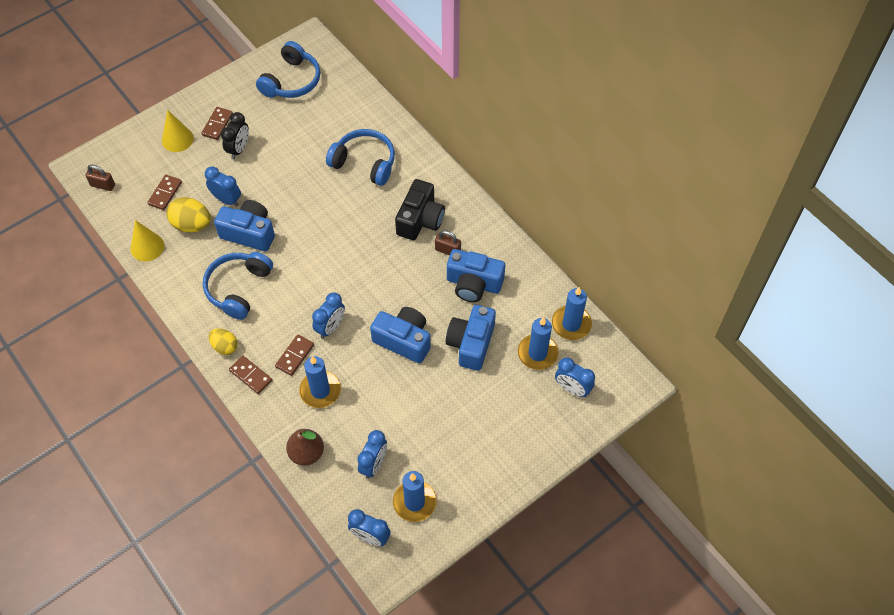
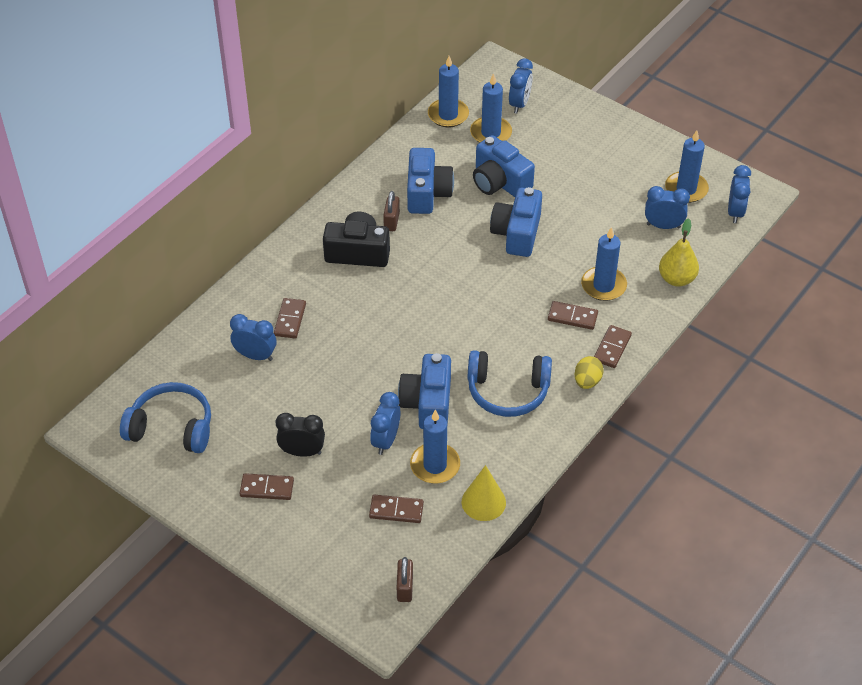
camera: 105 degrees left, 10 degrees down
yellow cone [162,110,194,152] -> none
yellow egg [166,197,211,232] -> blue candle [410,409,460,484]
brown pear [286,429,324,466] -> yellow pear [659,218,699,287]
blue clock [312,292,345,339] -> blue clock moved to [230,314,276,361]
blue headphones [326,129,395,186] -> brown domino [274,298,306,338]
blue camera [446,305,496,371] -> blue camera turned 45 degrees clockwise [473,135,535,197]

